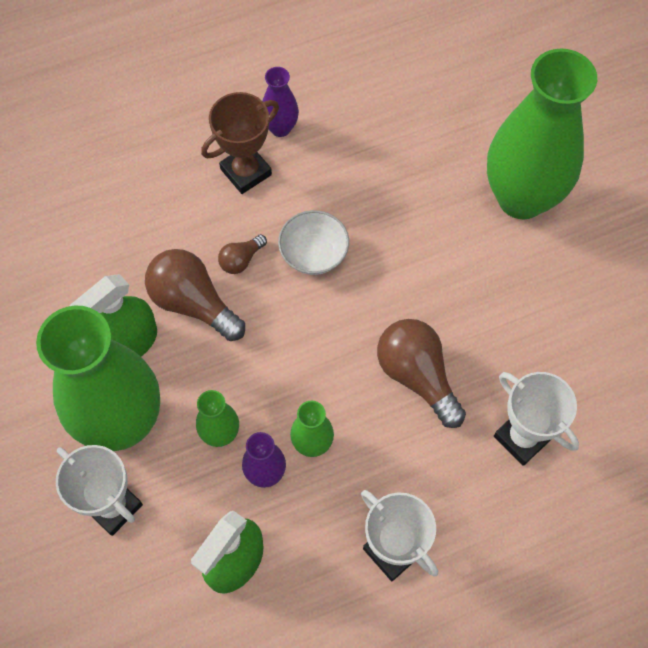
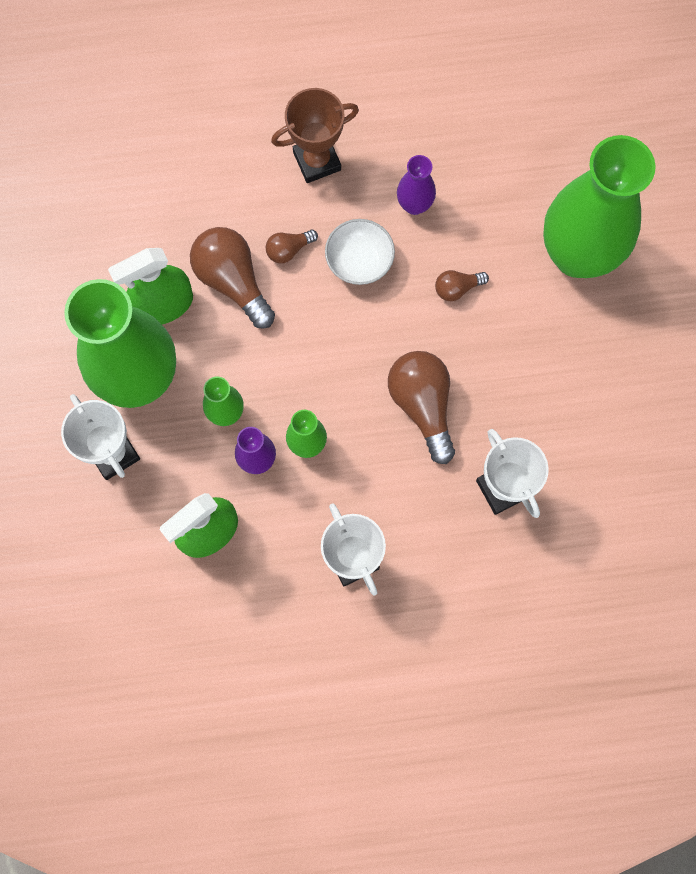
camera: 15 degrees right, 10 degrees up
purple vase [262,67,299,137] -> purple vase moved to [397,155,436,215]
none -> brown light bulb [435,270,489,301]

